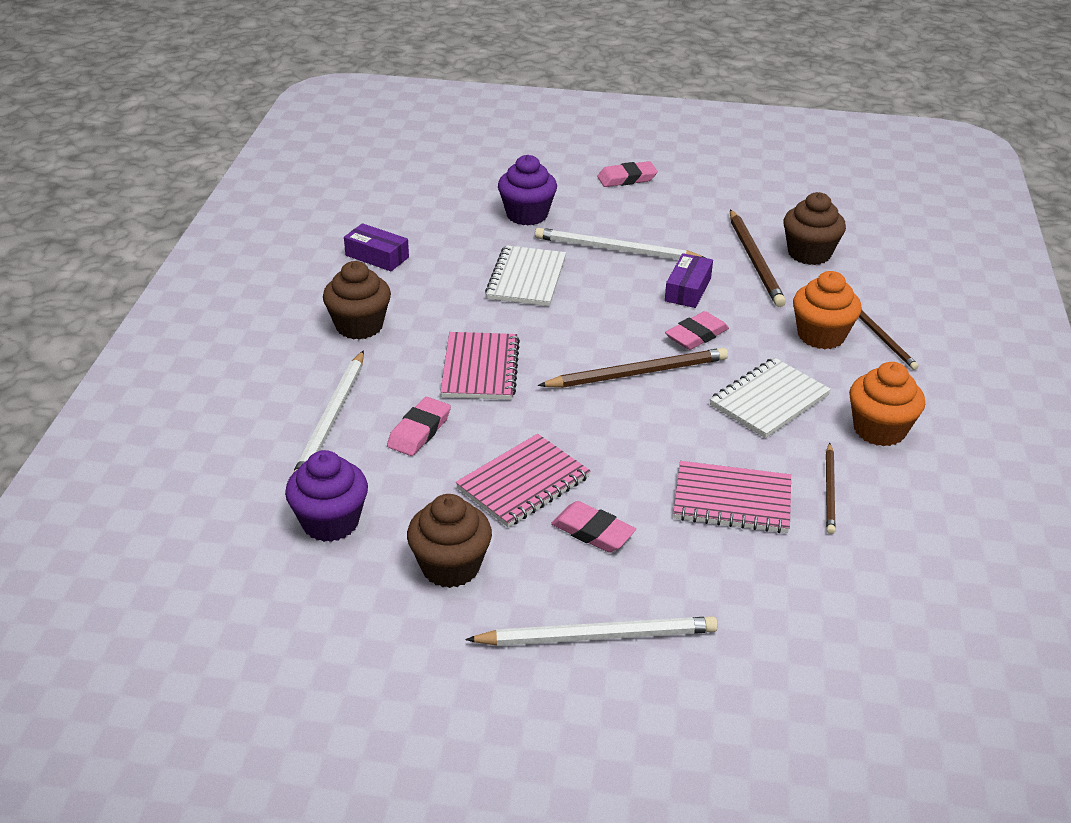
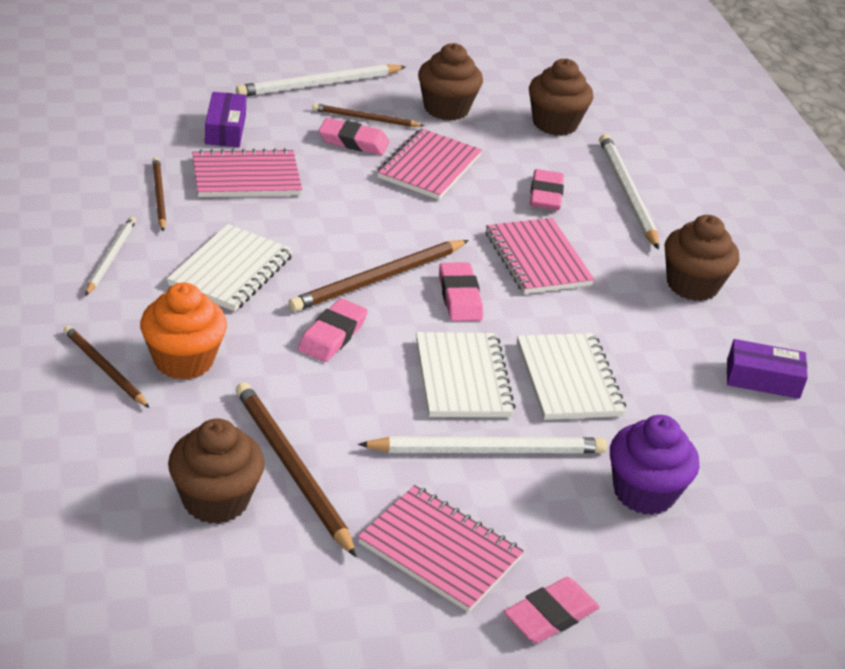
camera: 155 degrees right, 0 degrees up
purple cupcake [285,450,368,542] -> brown cupcake [529,59,593,136]
purple box [665,253,713,308] -> purple box moved to [205,92,247,147]
orange cupcake [849,362,925,446] -> white pencil [85,217,136,296]
none -> brown pencil [312,103,424,127]
none -> pink notebook [358,485,524,612]
none -> white notebook [416,332,516,417]
none -> pink eraser [439,263,483,321]

